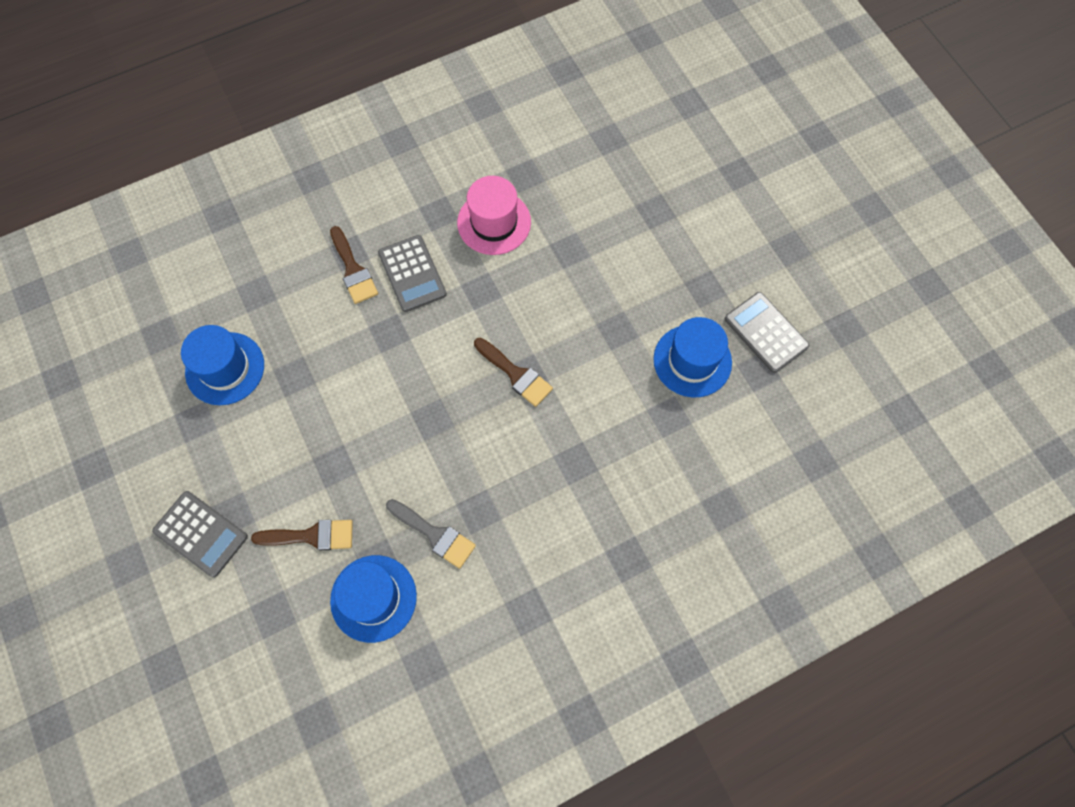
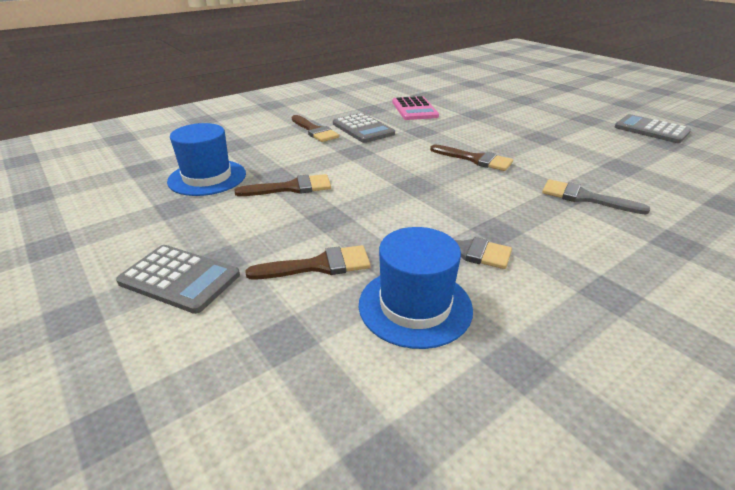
camera: 10 degrees left, 35 degrees down
pink hat [457,176,531,255] -> pink calculator [392,96,439,120]
blue hat [653,317,732,398] -> none
none -> brown brush [234,174,331,196]
none -> grey brush [542,179,650,215]

